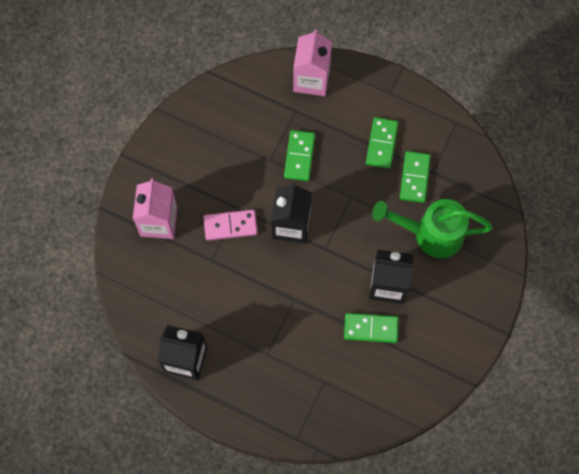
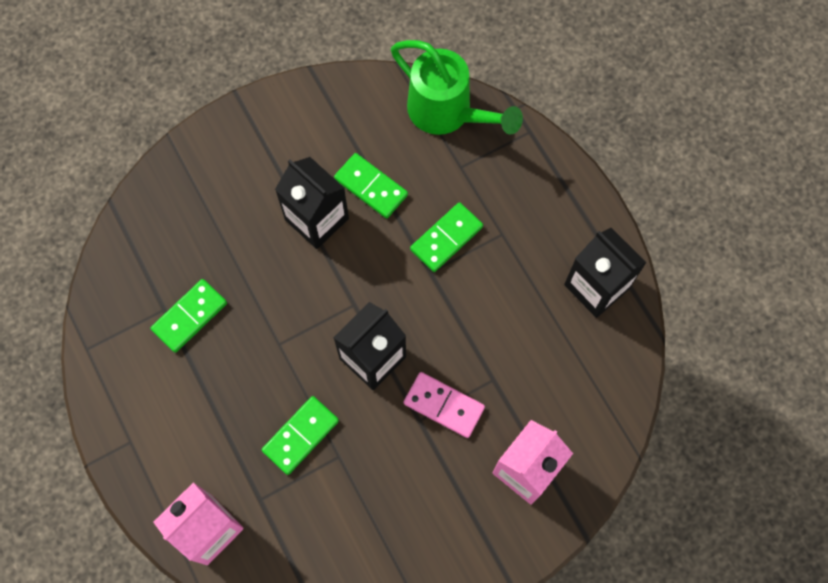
camera: 145 degrees left, 0 degrees up
green domino [366,117,398,169] -> green domino moved to [410,202,483,272]
green watering can [372,199,493,258] -> green watering can moved to [391,40,523,135]

